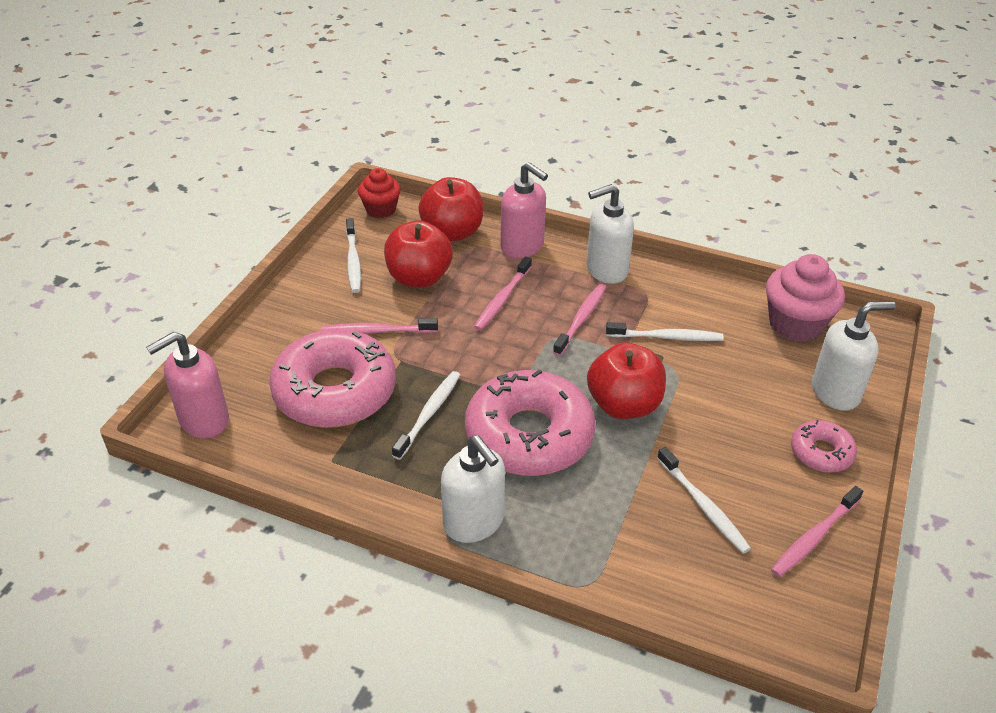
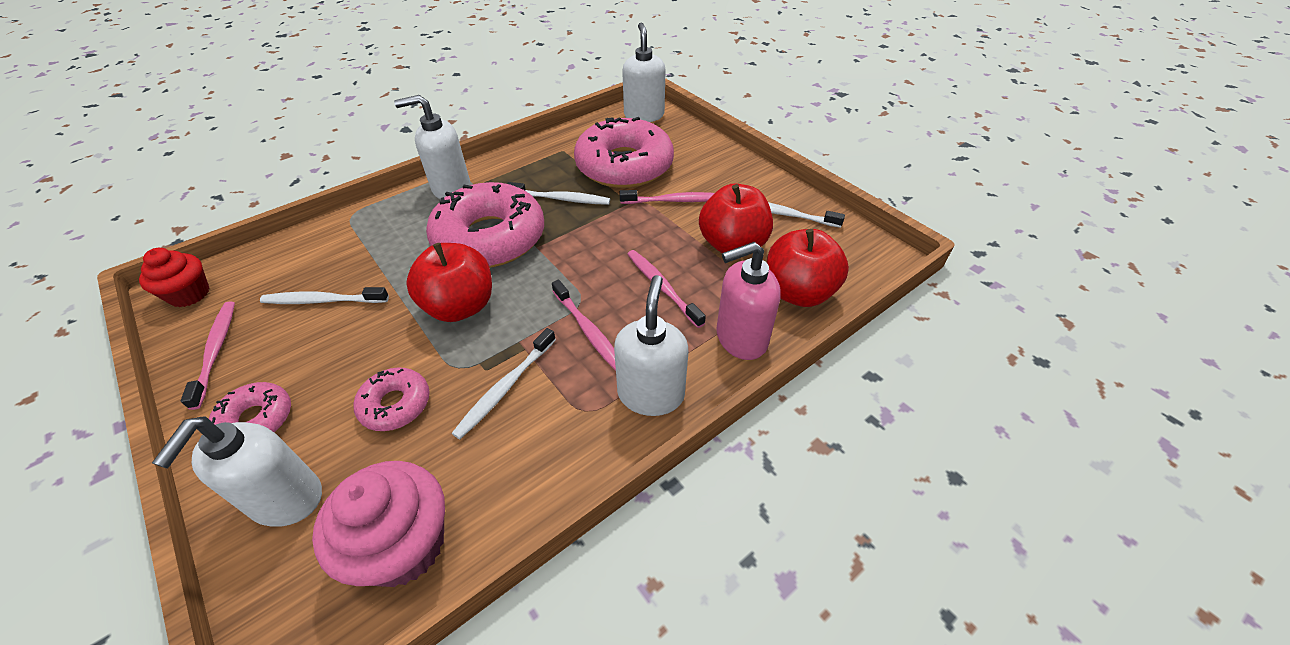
camera: 120 degrees right, 5 degrees up
pink soap dispenser [146,332,229,438] -> white soap dispenser [622,23,666,122]
pink toothbrush [321,318,438,334] -> pink toothbrush turned 60 degrees clockwise [620,190,714,204]
red cupcake [358,168,401,218] -> red cupcake moved to [139,248,210,307]
white toothbrush [392,371,460,460] -> white toothbrush turned 45 degrees counterclockwise [507,182,610,205]
none -> pink donut [353,367,430,431]

